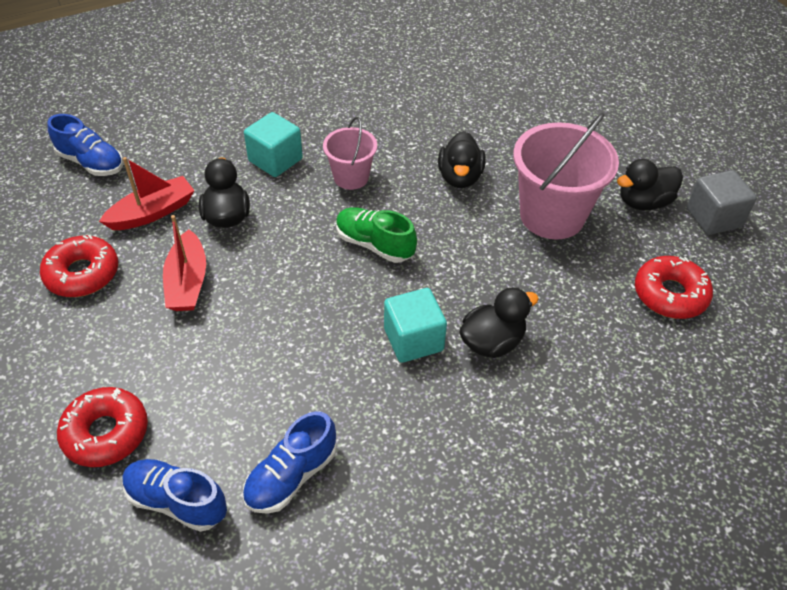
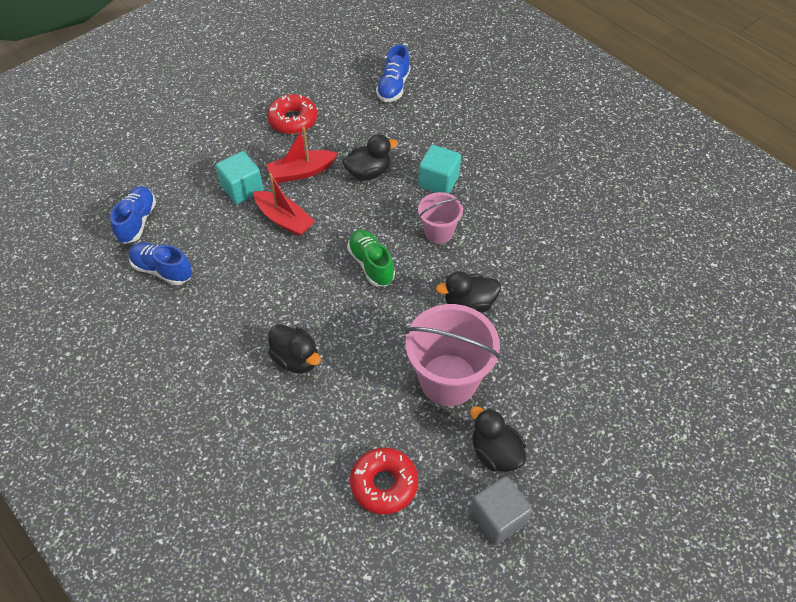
camera: 75 degrees right, 5 degrees up
red donut [57,387,148,467] -> none
red boat [99,157,195,230] -> red boat moved to [253,173,315,236]
green shoe [336,207,417,263] -> green shoe turned 45 degrees counterclockwise [347,230,395,286]
turquoise cube [384,288,447,363] -> turquoise cube moved to [215,151,263,204]

